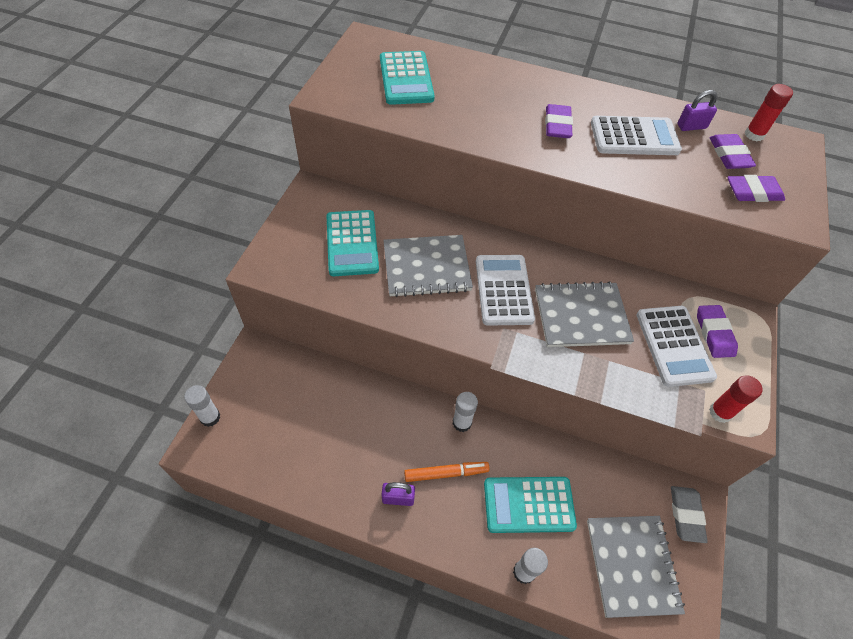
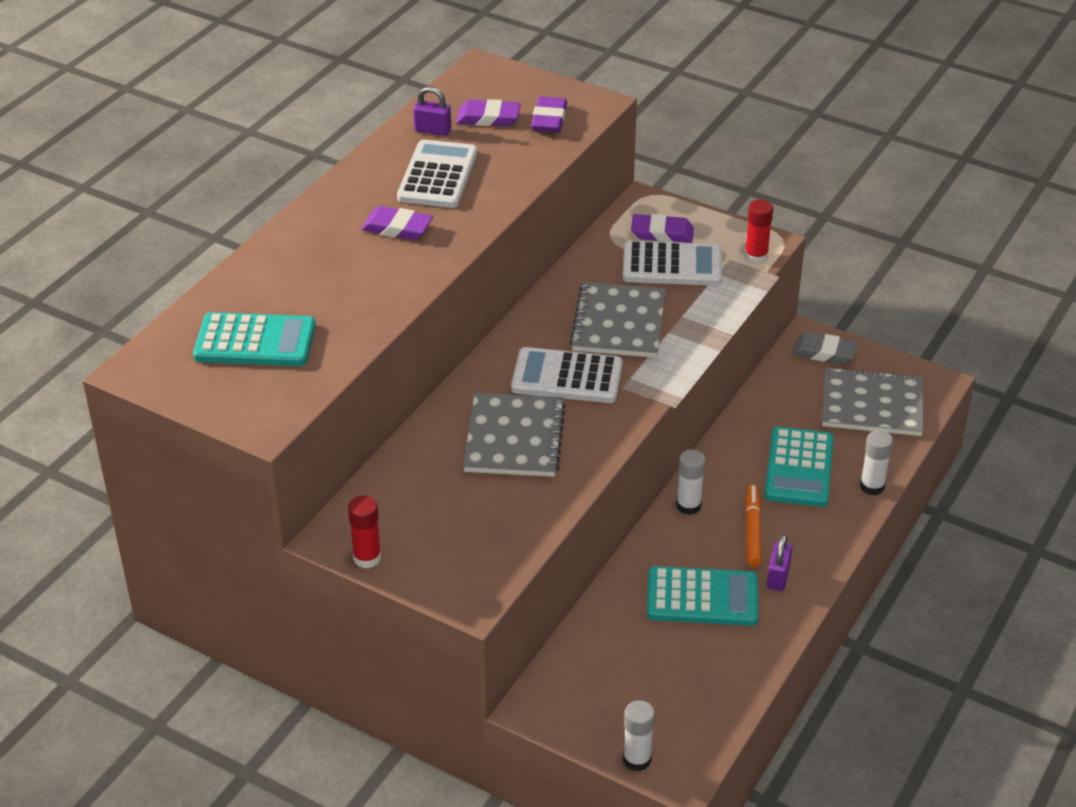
camera: 75 degrees left, 15 degrees down
turquoise calculator [327,210,379,276] -> turquoise calculator moved to [647,566,758,626]
purple padlock [677,90,718,131] -> purple padlock turned 75 degrees counterclockwise [413,86,451,136]
red glue stick [745,84,793,141] -> red glue stick moved to [348,496,381,568]

